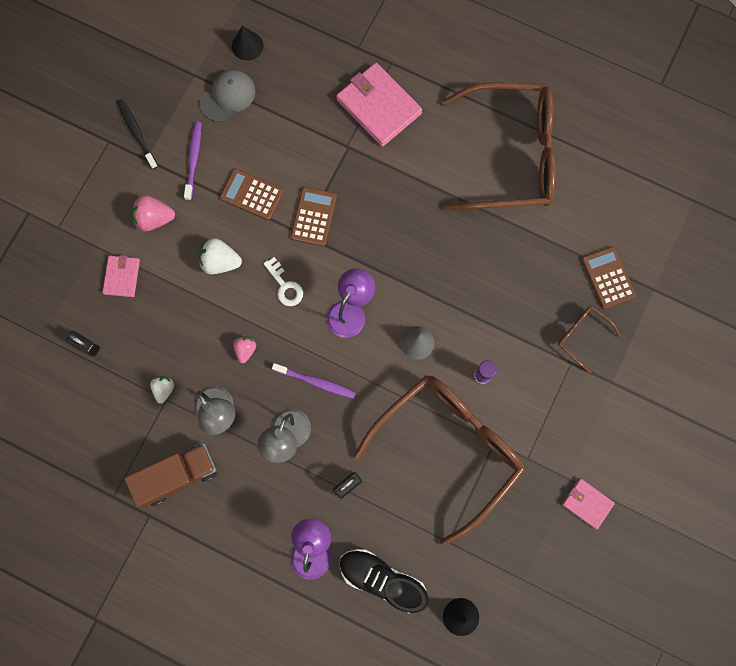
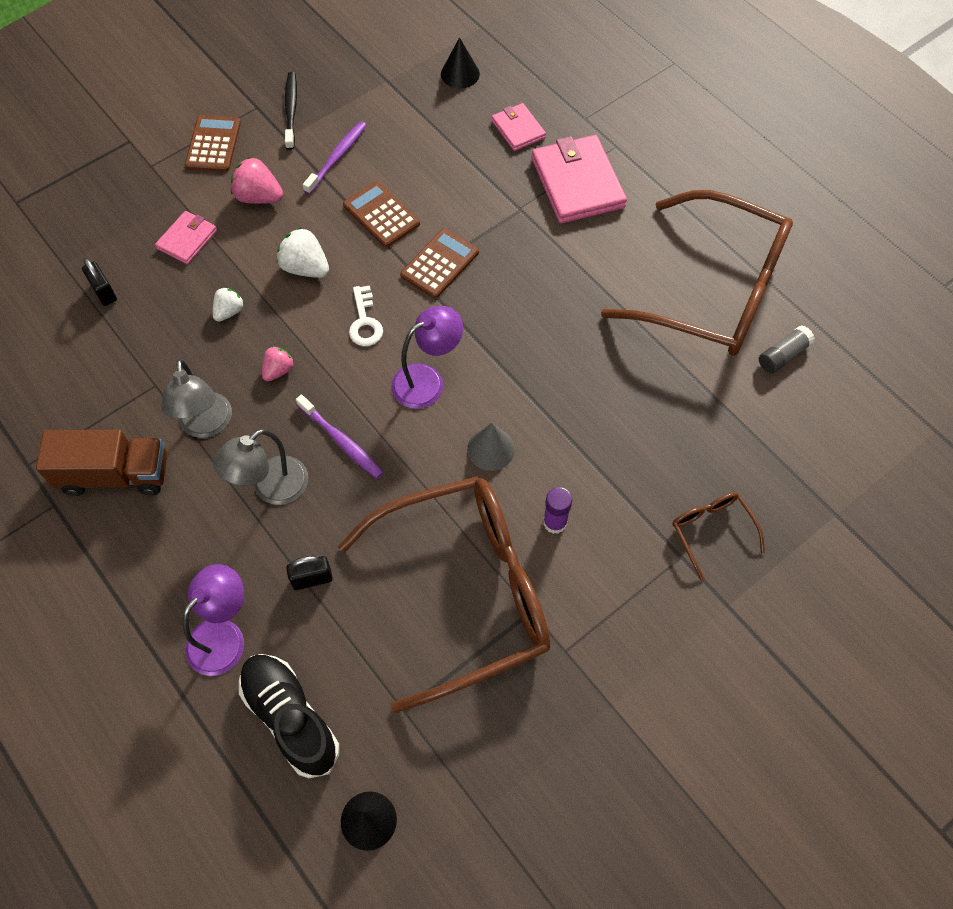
camera: 25 degrees right, 15 degrees down
white strawberry [150,376,174,404] -> white strawberry moved to [213,287,244,322]
grey cap [200,69,255,122] -> none
pink wallet [562,479,615,529] -> pink wallet moved to [491,103,546,151]
brown calculator [581,246,636,309] -> brown calculator moved to [185,115,241,172]
none -> grey glue stick [759,325,815,373]

